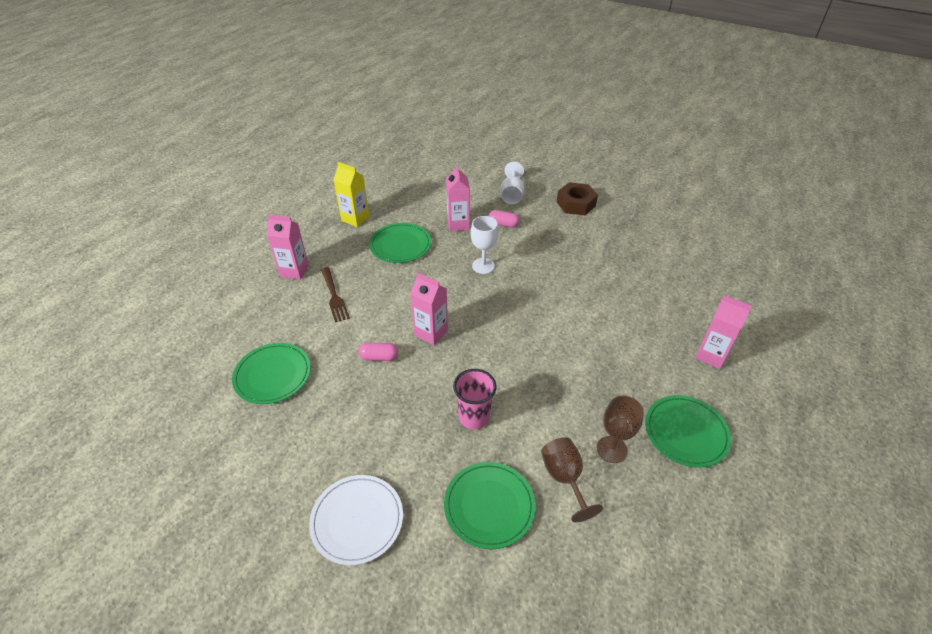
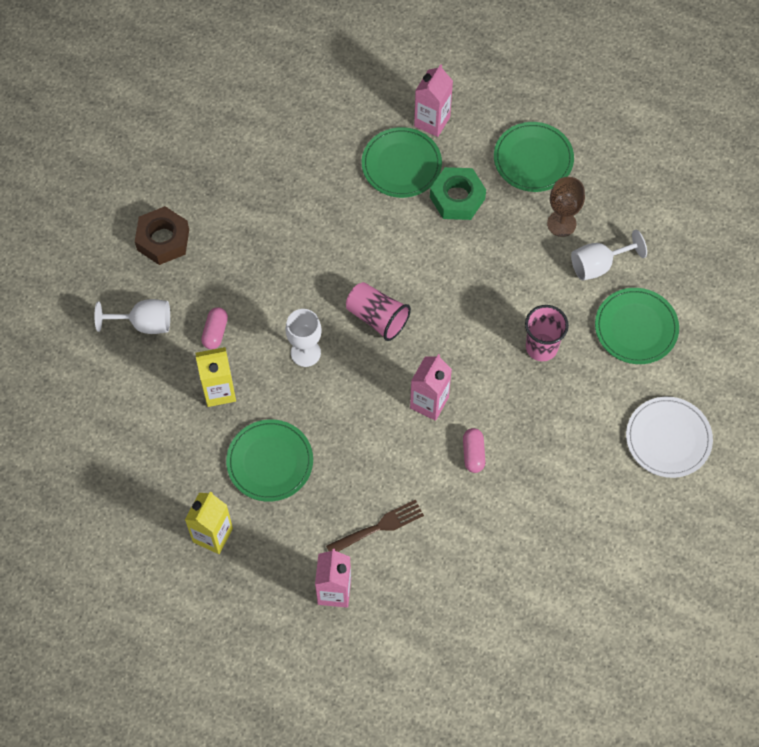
camera: 95 degrees left, 20 degrees up
green plate [232,343,311,404] -> green plate moved to [362,127,442,198]
pink carton [446,165,470,232] -> yellow carton [196,347,236,407]
brown goblet [541,437,603,522] -> white goblet [571,230,647,281]
none -> pink cup [346,282,411,341]
none -> green nut [430,167,486,220]

